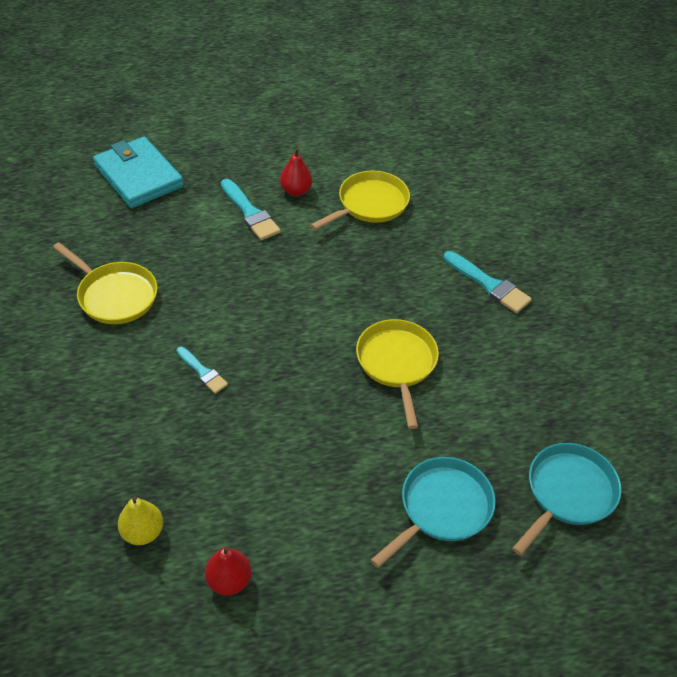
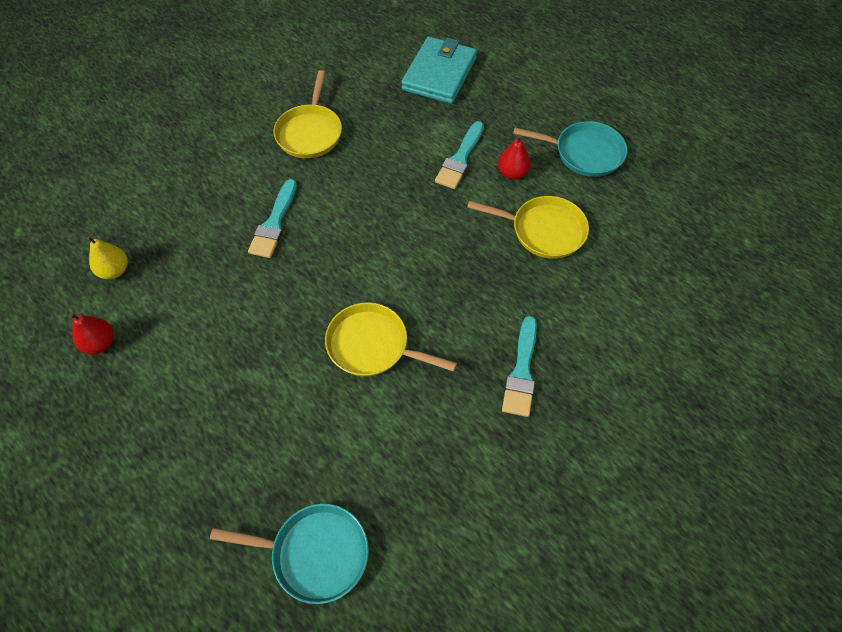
camera: 60 degrees right, 10 degrees up
turquoise brush [176,347,228,394] -> turquoise brush [248,179,297,258], size x1.59
yellow pan [356,319,439,429] -> yellow pan turned 120 degrees counterclockwise [325,302,457,377]
turquoise pan [371,457,495,568] -> turquoise pan moved to [513,121,627,177]

